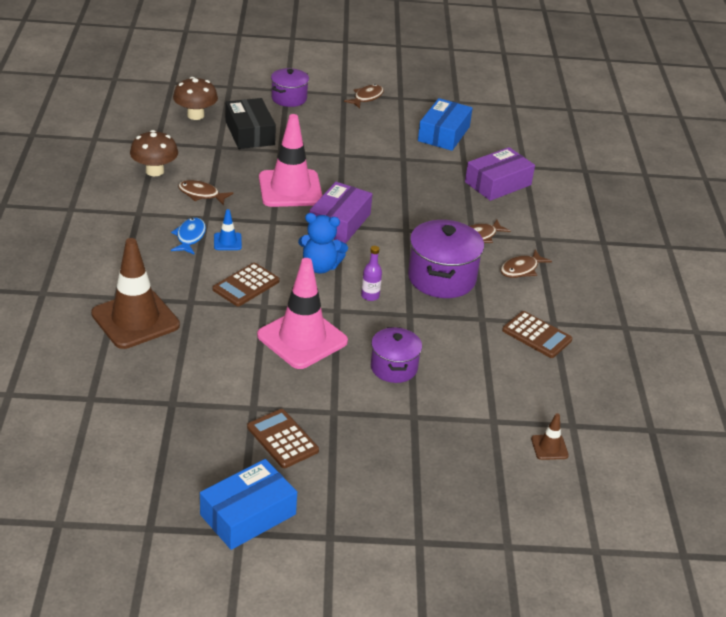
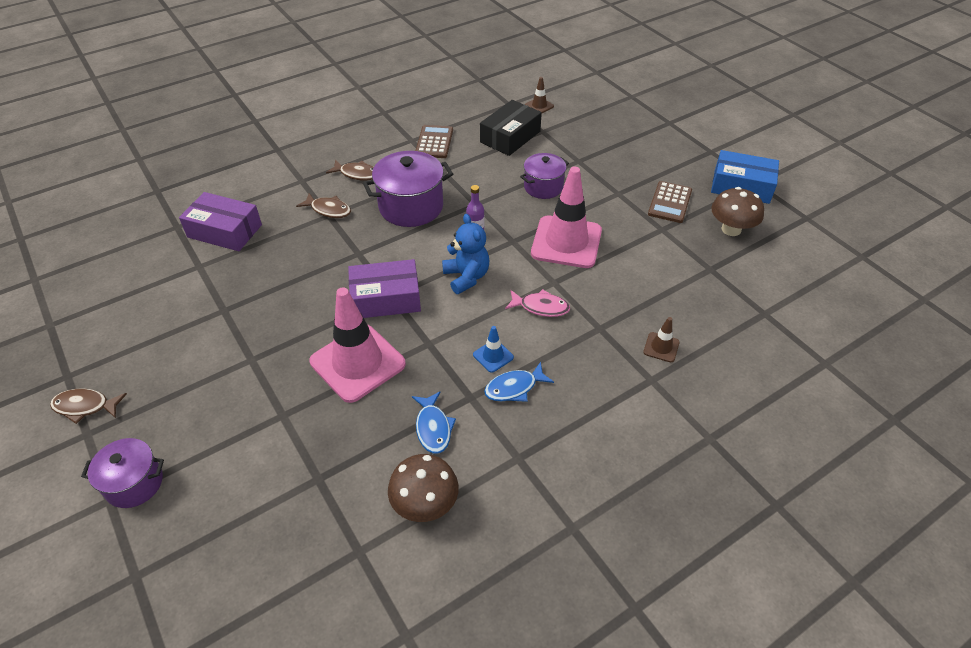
camera: 120 degrees left, 10 degrees up
brown traffic cone [91,238,180,349] -> brown traffic cone [643,317,680,362], size x0.43
brown mushroom [173,77,218,120] -> brown mushroom moved to [711,187,764,236]
brown fish [178,180,234,205] -> blue fish [412,391,456,454]
brown calculator [213,263,280,306] -> pink fish [505,289,570,317]
black box [226,98,276,149] -> black box moved to [480,100,542,156]
blue box [418,98,472,151] -> none

